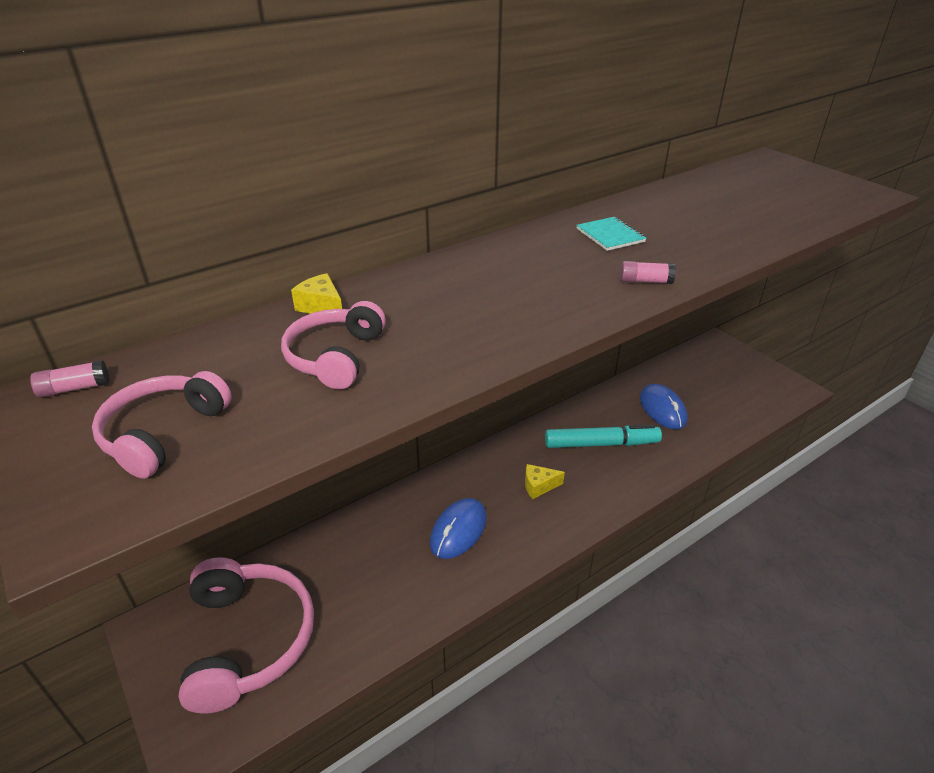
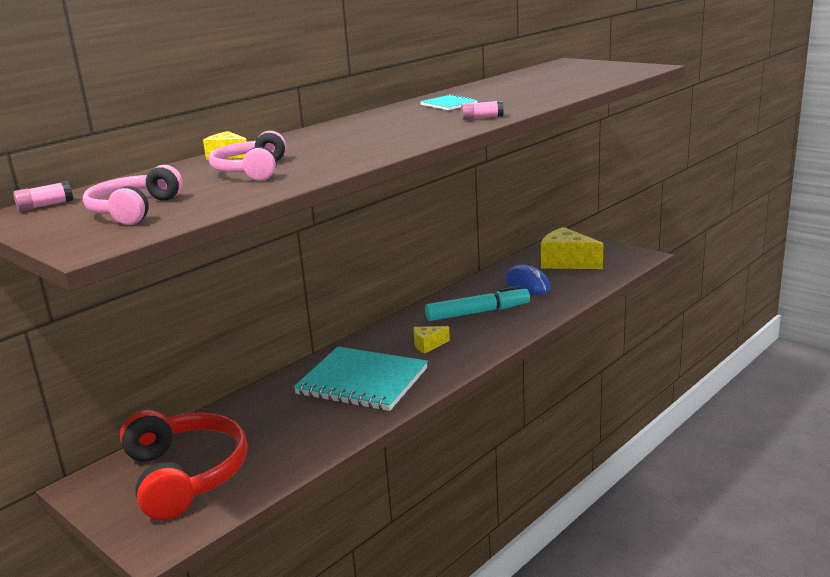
camera: 10 degrees left, 15 degrees down
pink headphones [179,557,314,714] -> red headphones [120,410,248,520]
blue mouse [430,498,487,559] -> turquoise notebook [294,347,428,411]
none -> yellow cheese [541,227,604,269]

